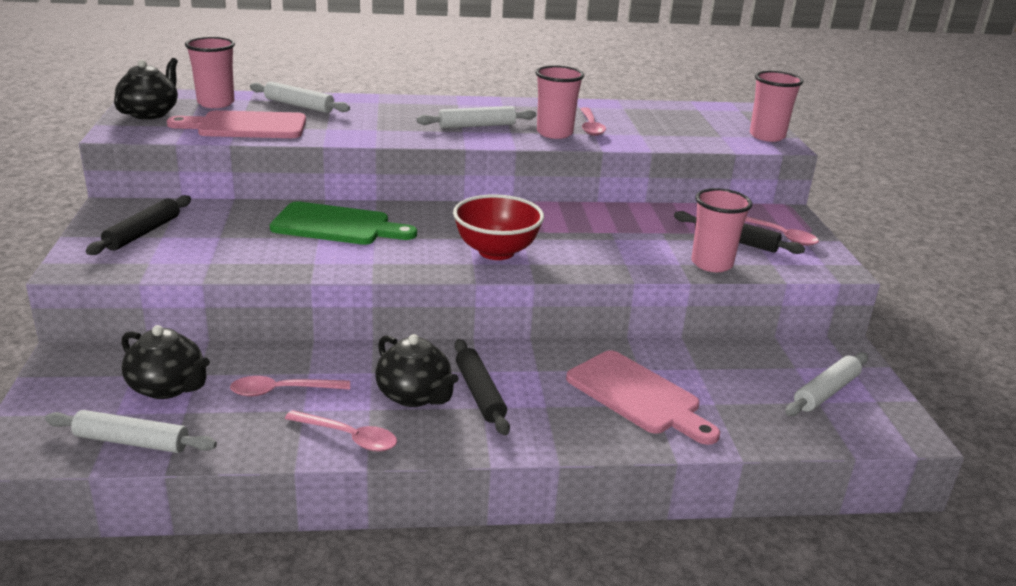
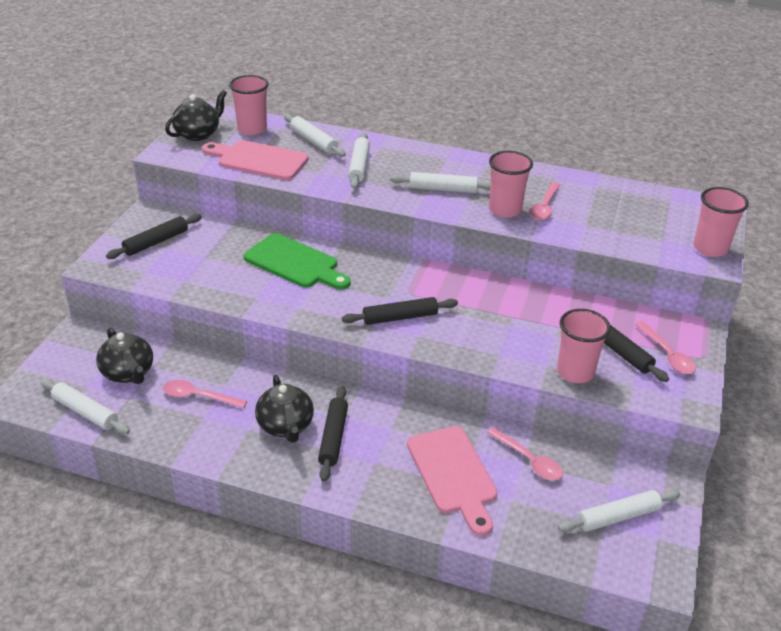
camera: 25 degrees right, 10 degrees up
pink spoon [285,410,397,452] -> pink spoon moved to [487,427,563,480]
red bowl [453,194,544,260] -> black rolling pin [342,297,458,325]
none -> white rolling pin [348,133,370,189]

